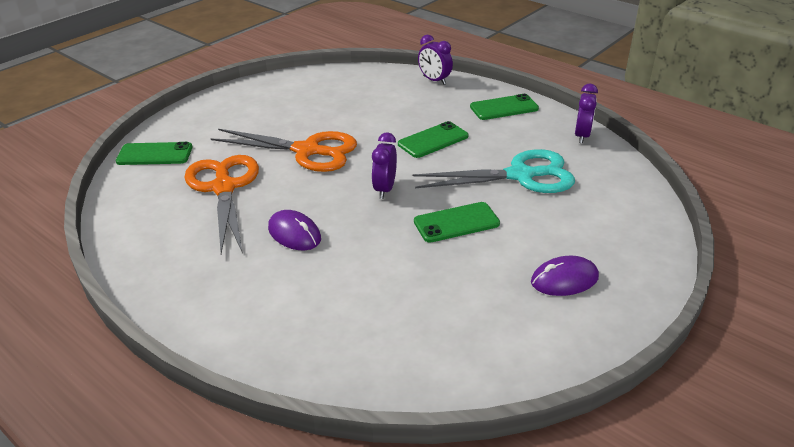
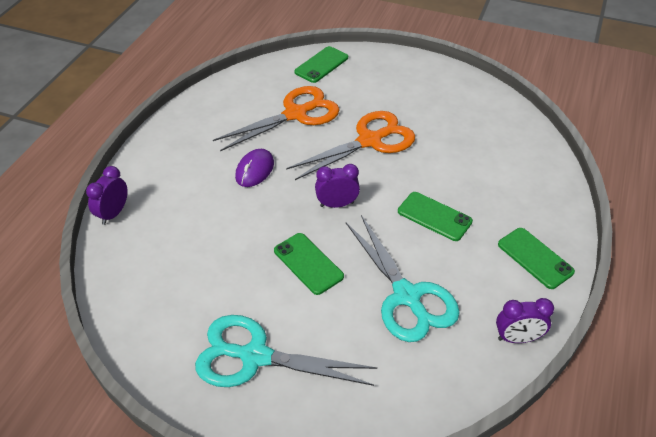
camera: 70 degrees right, 10 degrees up
green phone [116,142,193,165] -> green phone turned 60 degrees clockwise [295,46,348,83]
orange scissors [211,129,357,172] -> orange scissors turned 120 degrees counterclockwise [286,111,415,180]
purple clock [418,35,453,85] -> purple clock moved to [86,166,128,225]
purple mouse [531,256,599,296] -> turquoise scissors [195,315,377,387]

